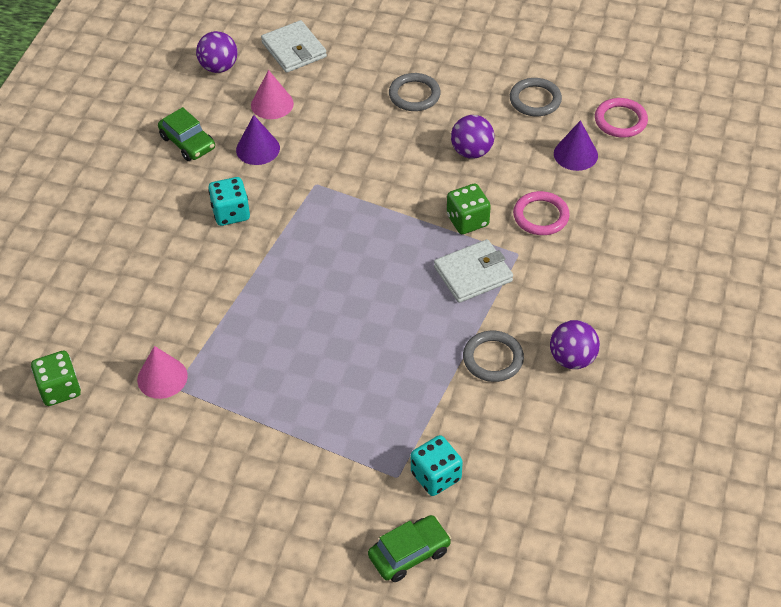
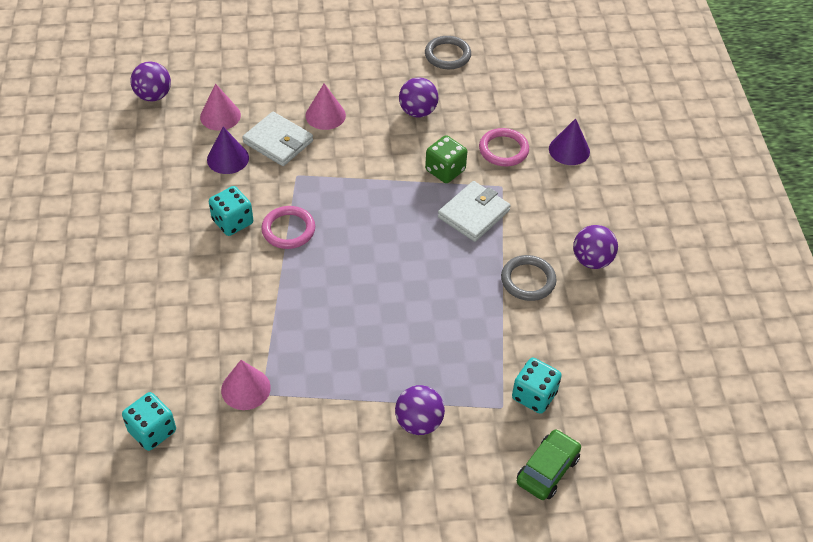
camera: 25 degrees left, 0 degrees up
green dice [31,351,81,406] -> turquoise dice [122,392,176,451]
green car [158,107,215,161] -> none
white wallet [261,20,327,73] -> white wallet moved to [242,112,313,166]
grey ring [389,73,441,111] -> none
purple cone [554,120,598,171] -> purple cone moved to [549,118,590,165]
pink ring [595,98,648,138] -> pink ring moved to [261,206,315,249]
none -> pink cone [305,83,346,130]
none -> purple ball [395,385,445,435]

